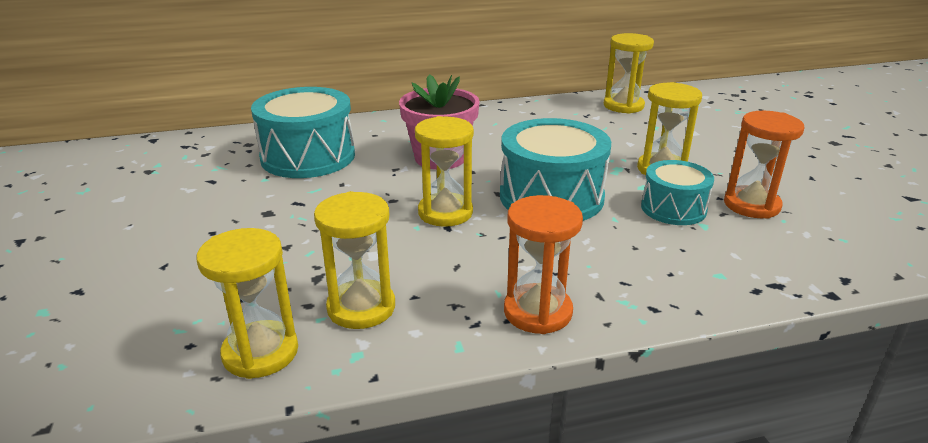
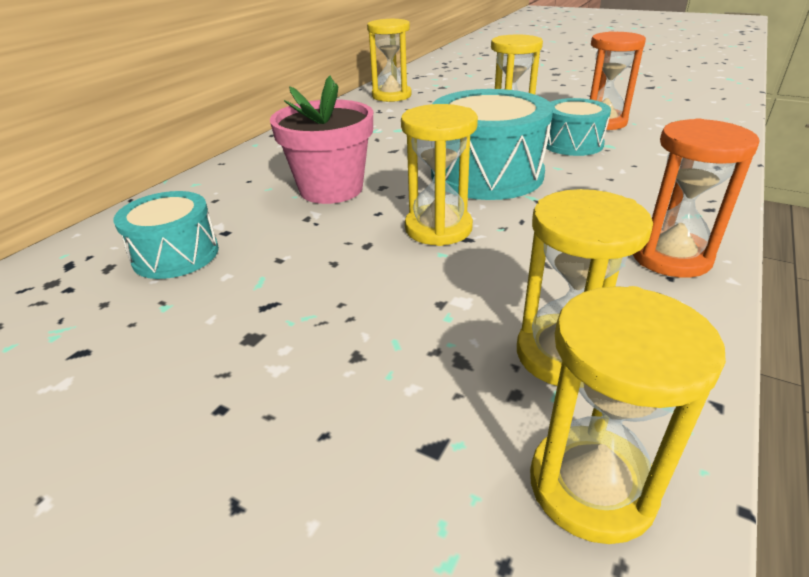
camera: 45 degrees left, 5 degrees up
turquoise drum [251,87,355,178] -> turquoise drum [113,191,219,279], size x0.59

